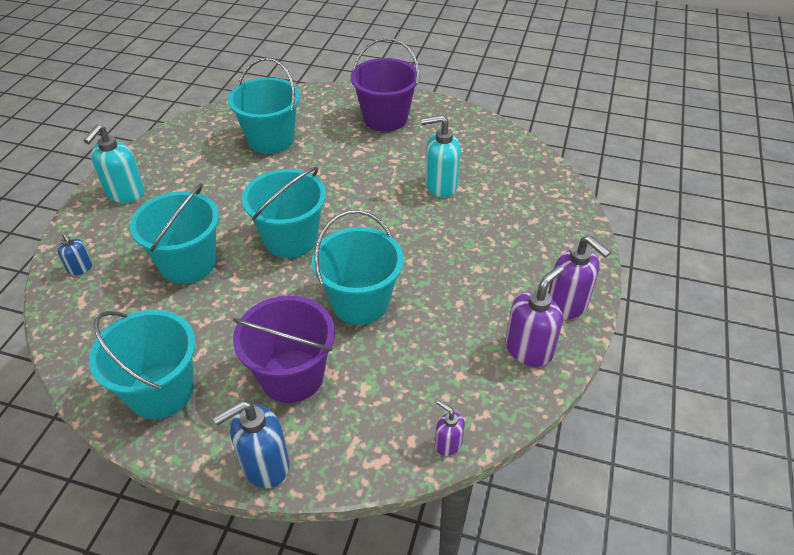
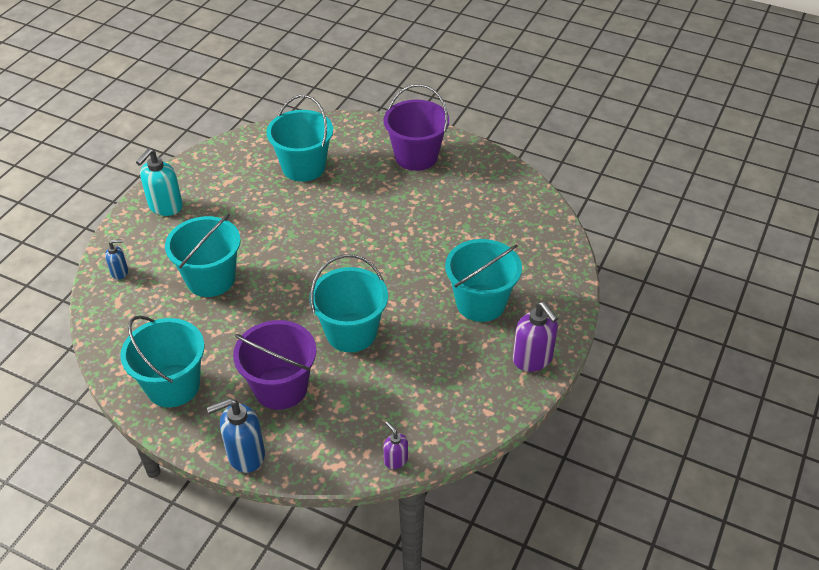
camera: 10 degrees right, 0 degrees up
blue soap dispenser [57,232,92,275] -> blue soap dispenser turned 75 degrees counterclockwise [105,239,128,279]
turquoise bucket [242,167,326,258] -> turquoise bucket moved to [445,239,522,322]
turquoise soap dispenser [421,115,461,197] -> none
purple soap dispenser [505,265,564,367] -> none

